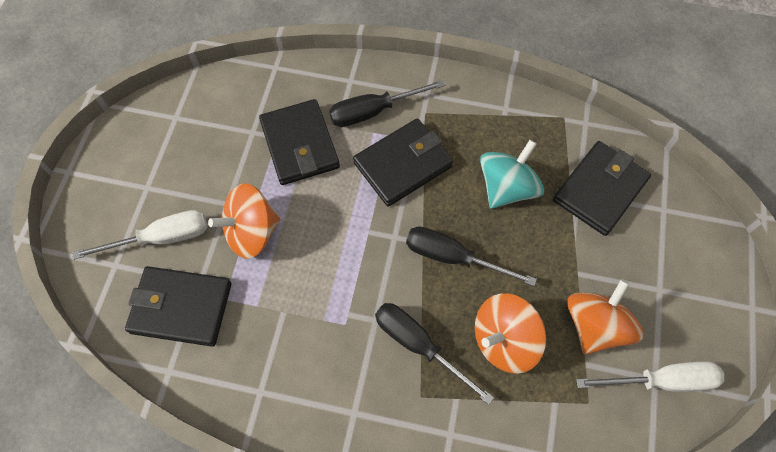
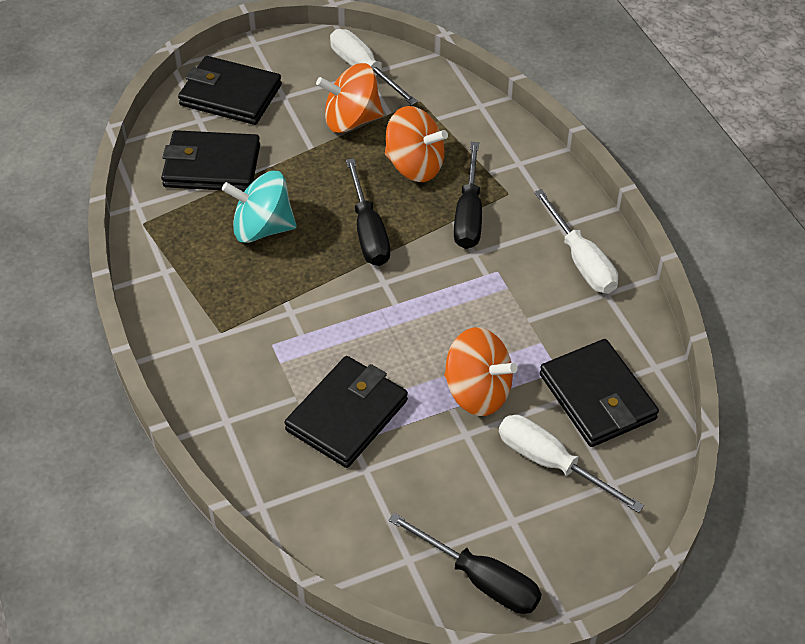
camera: 125 degrees left, 15 degrees down
black screwdriver [329,80,445,127] -> black screwdriver moved to [388,513,541,614]
black wallet [353,119,453,207] -> black wallet moved to [178,56,282,125]
none -> white screwdriver [534,189,618,293]

